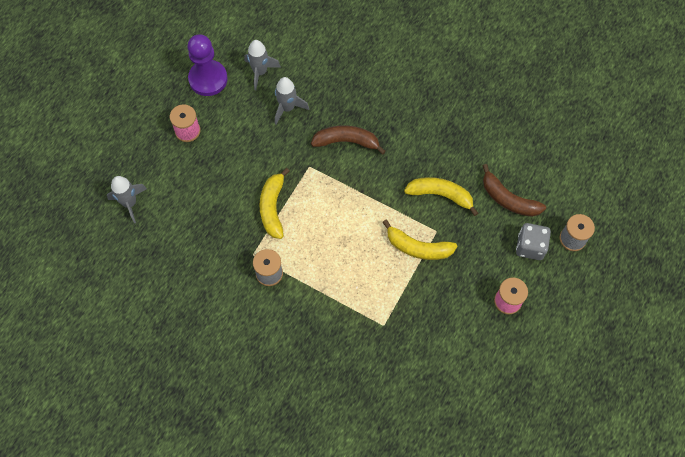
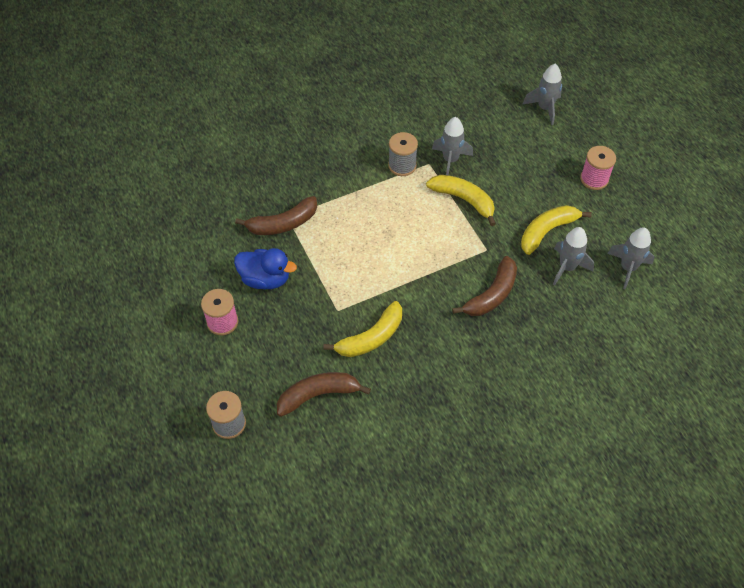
camera: 125 degrees right, 10 degrees down
purple pawn [188,34,228,96] -> none
yellow banana [382,220,457,260] -> yellow banana moved to [521,205,592,255]
grey dice [516,223,551,260] -> none
none -> blue duck [234,248,297,289]
none -> brown banana [235,196,317,235]
none -> grey rocket [432,117,473,175]

